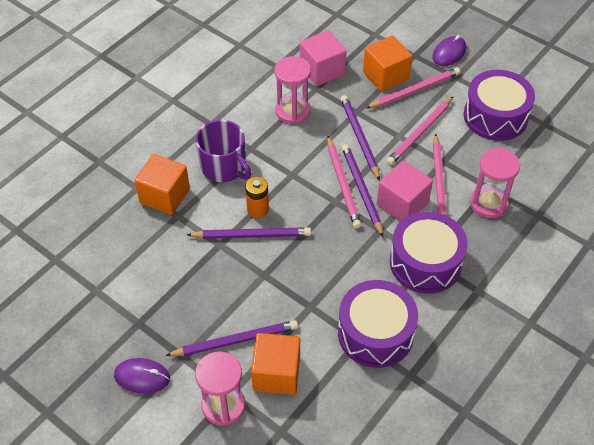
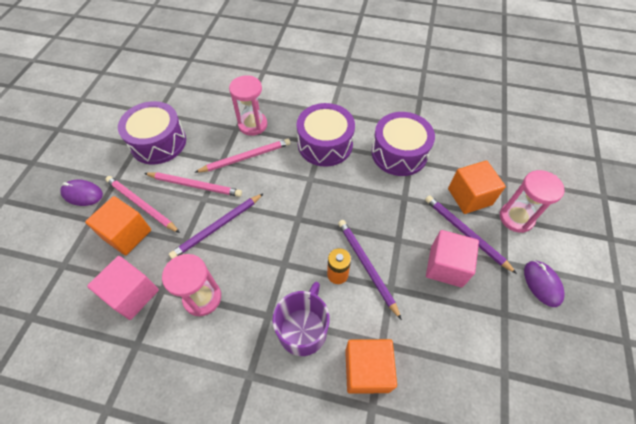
camera: 115 degrees left, 5 degrees up
pink pencil [327,136,361,228] -> none
purple pencil [342,144,383,237] -> none
pink cube [377,160,433,221] -> pink cube moved to [426,230,479,288]

